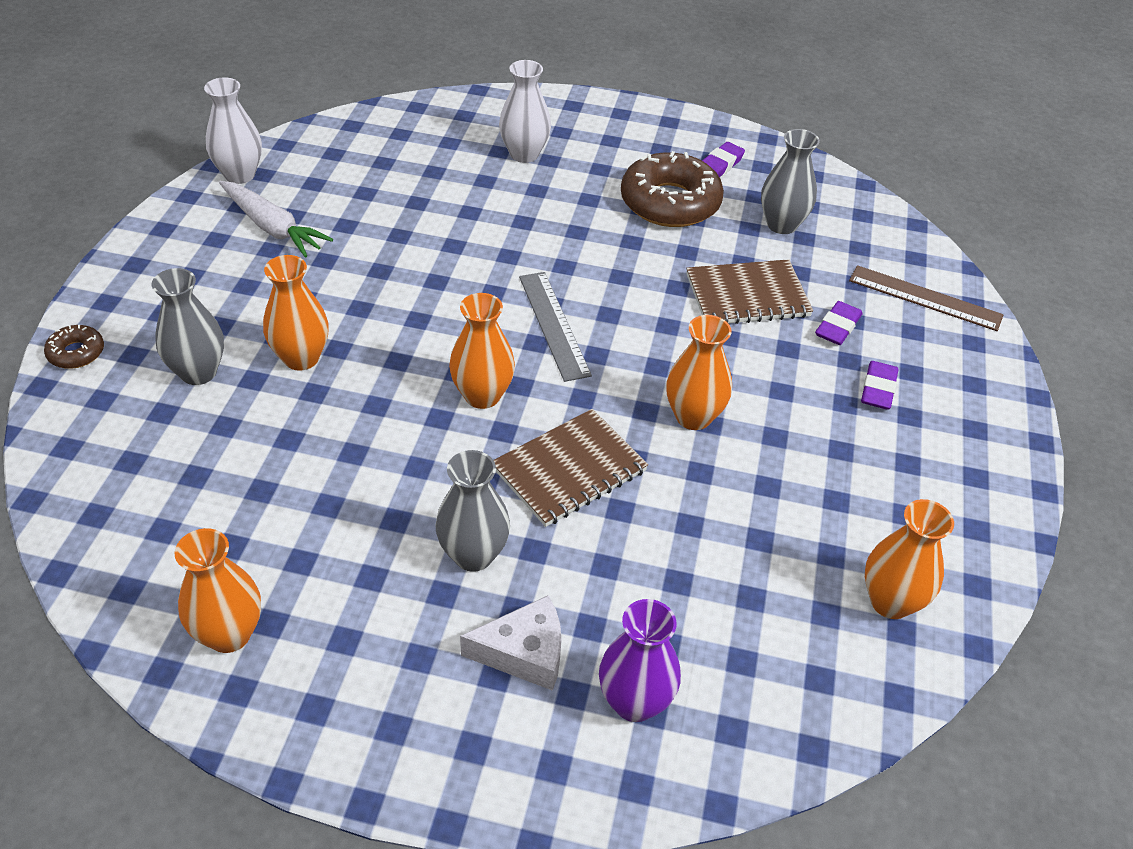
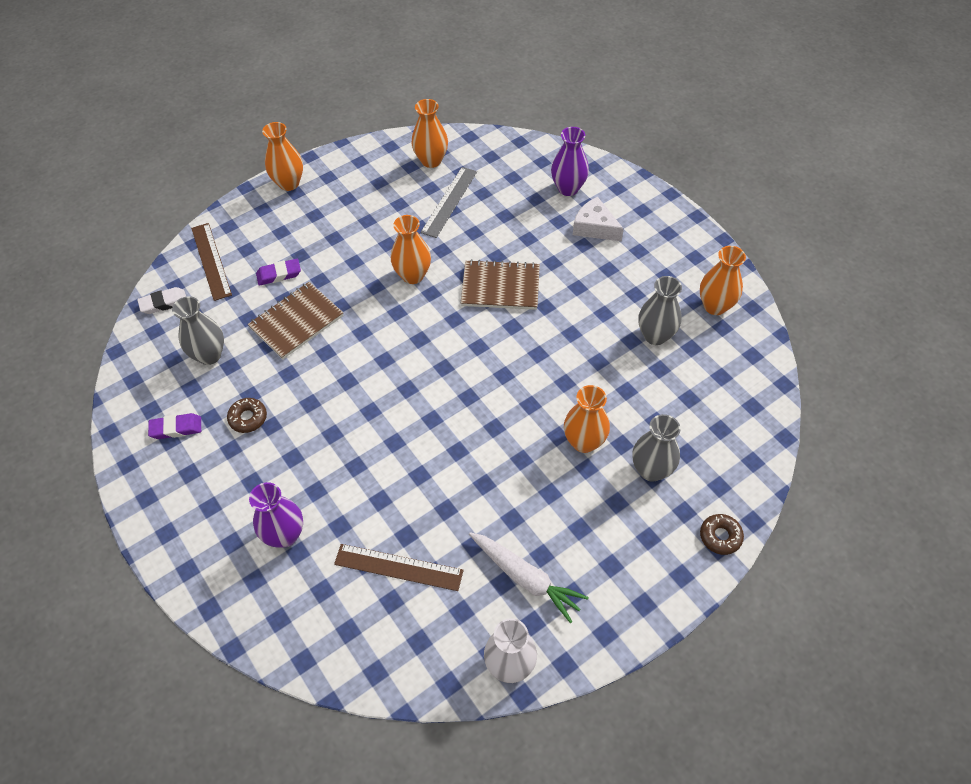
camera: 135 degrees left, 10 degrees up
white carrot [219,181,333,258] -> white carrot turned 135 degrees clockwise [469,532,589,623]
grey vase [435,450,510,572] -> grey vase moved to [638,276,682,345]
orange vase [449,293,515,409] -> orange vase moved to [262,122,303,191]
white vase [499,60,551,163] -> purple vase [249,482,303,548]
grey ruler [519,272,592,382] -> grey ruler moved to [420,167,477,238]
brown donut [621,151,724,227] -> brown donut [227,398,267,433], size x0.46
brown notebook [686,259,813,324] -> brown notebook turned 75 degrees counterclockwise [248,282,344,359]
purple eraser [861,361,899,410] -> none
none -> white eraser [137,287,186,314]
none -> brown ruler [334,544,464,591]

